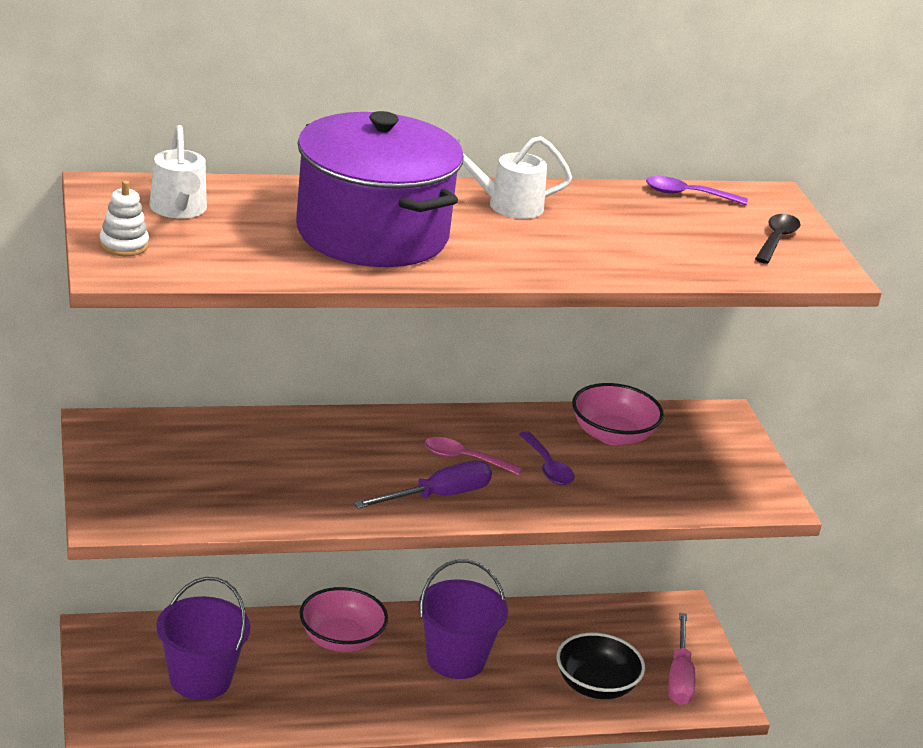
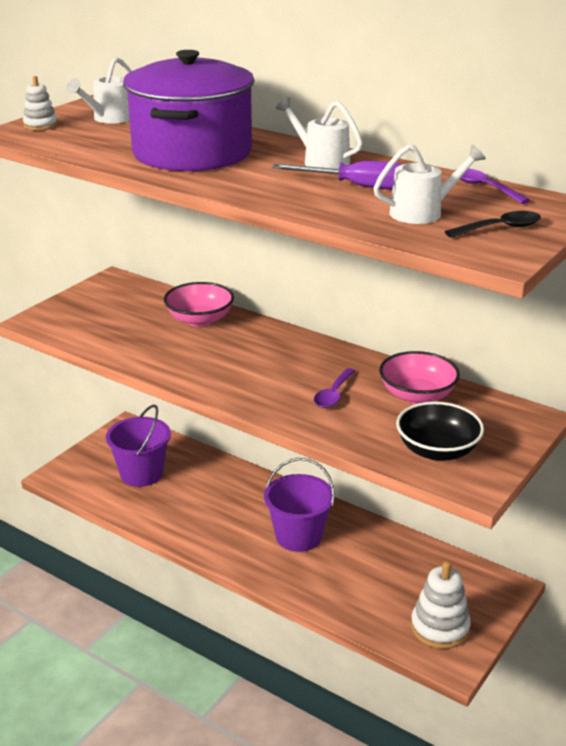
camera: 50 degrees right, 0 degrees up
pink bowl [299,587,388,652] -> pink bowl moved to [164,282,234,327]
purple screwdriver [353,461,492,509] -> purple screwdriver moved to [272,161,403,190]
pink spoon [424,437,522,475] -> none
black bowl [557,633,645,699] -> black bowl moved to [396,401,484,461]
pink screwdriver [668,613,695,705] -> white stacking toy [411,561,471,649]
none -> white watering can [373,144,486,224]

